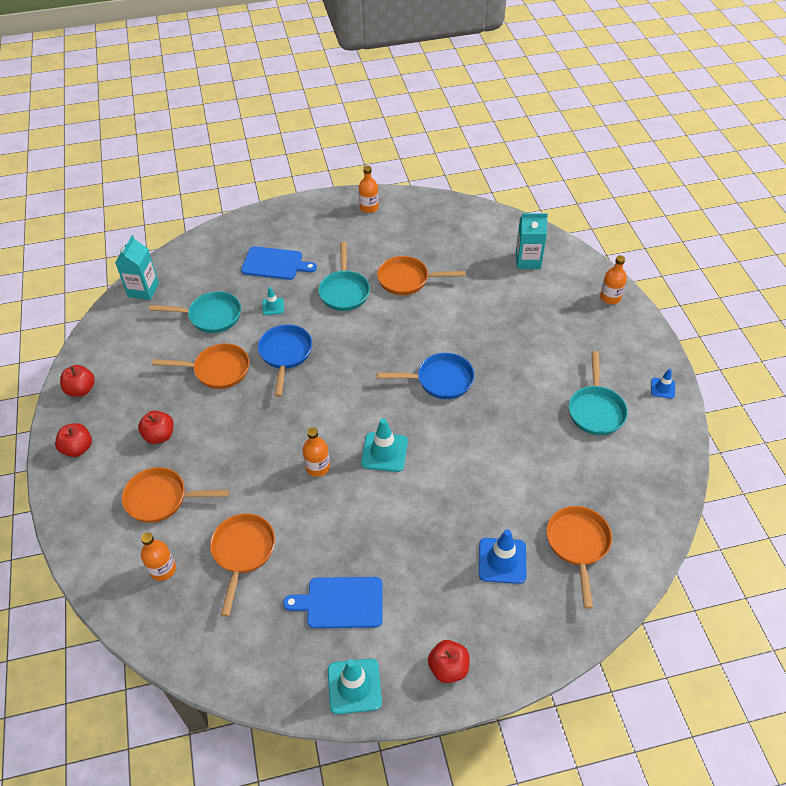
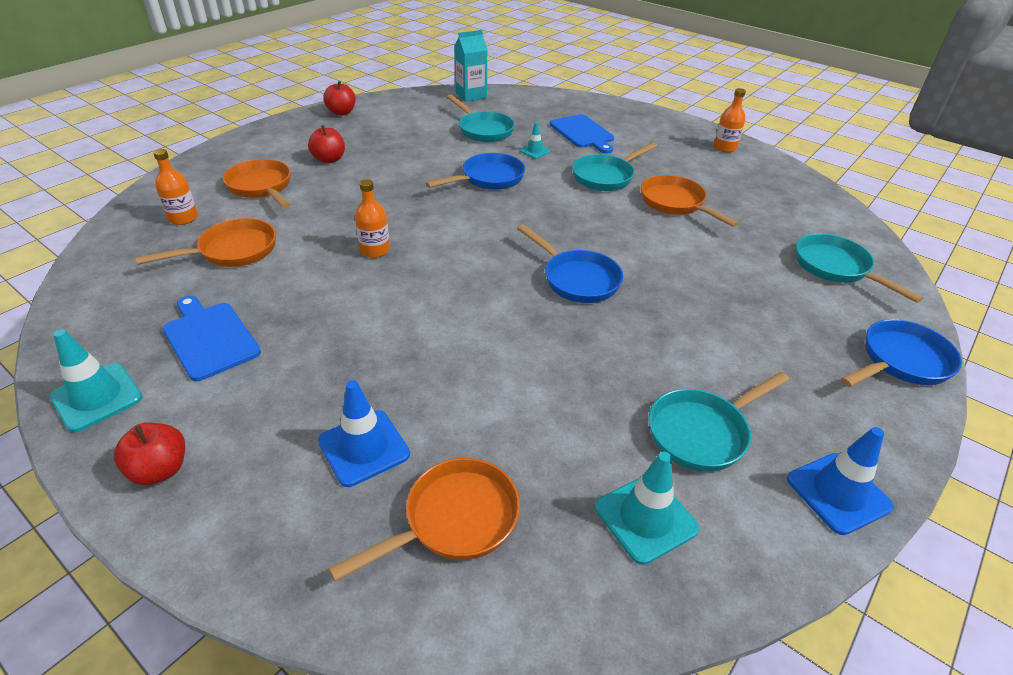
camera: 50 degrees right, 10 degrees down
red apple [55,423,92,457] -> none
orange pan [152,343,249,389] -> none
turquoise traffic cone [361,418,408,472] -> turquoise traffic cone moved to [595,452,699,565]
turquoise carton [515,213,548,269] -> turquoise pan [796,233,923,303]
orange bottle [600,255,627,304] -> blue pan [841,319,962,387]
blue traffic cone [651,369,675,399] -> blue traffic cone [787,427,894,535], size x1.76

